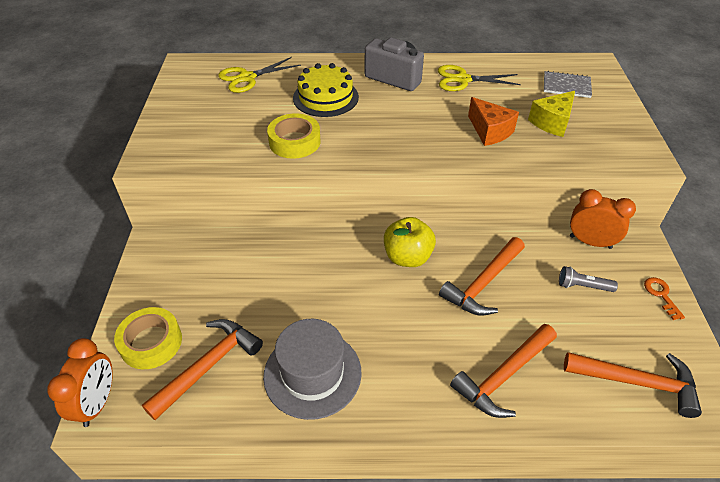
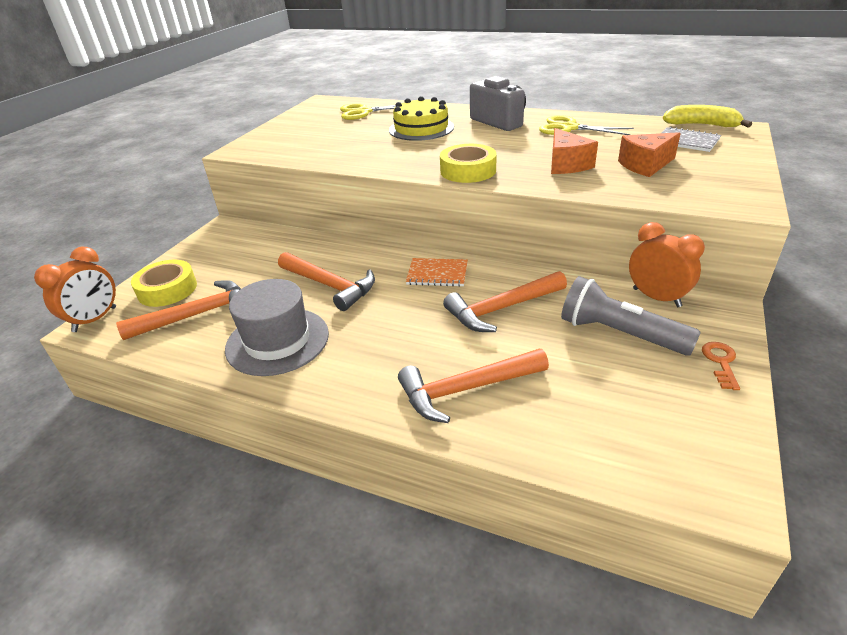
camera: 25 degrees right, 10 degrees down
yellow tape [267,113,321,159] -> yellow tape moved to [440,144,497,183]
yellow apple [384,217,436,267] -> orange notebook [406,258,468,287]
yellow cheese [528,91,575,137] -> orange cheese [618,132,681,177]
grey flashlight [559,266,618,292] -> grey flashlight [561,276,701,356], size x1.88
orange hammer [564,352,702,418] -> orange hammer moved to [278,252,375,311]
none -> yellow banana [663,105,752,127]

